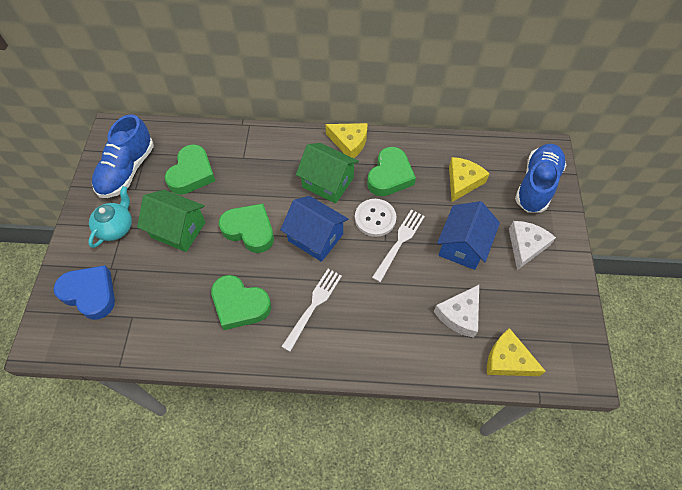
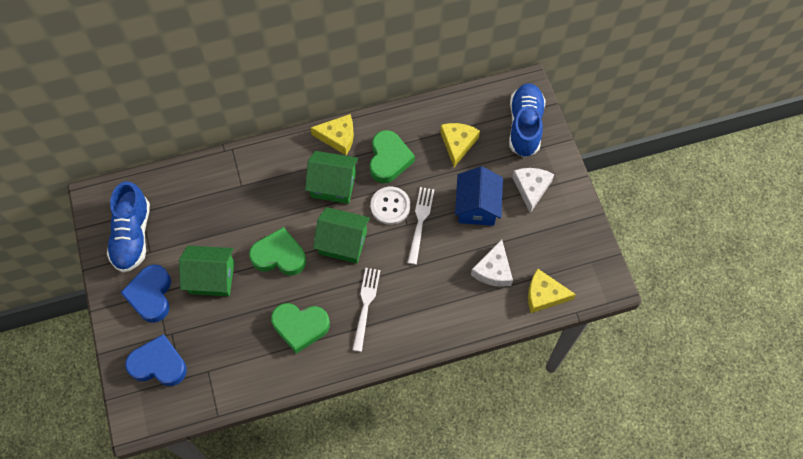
camera: 20 degrees left, 5 degrees up
turquoise teapot [88,186,132,248] -> blue heart [120,264,171,323]
green heart [165,144,215,195] -> none
blue house [280,196,348,262] -> green house [313,207,370,263]

